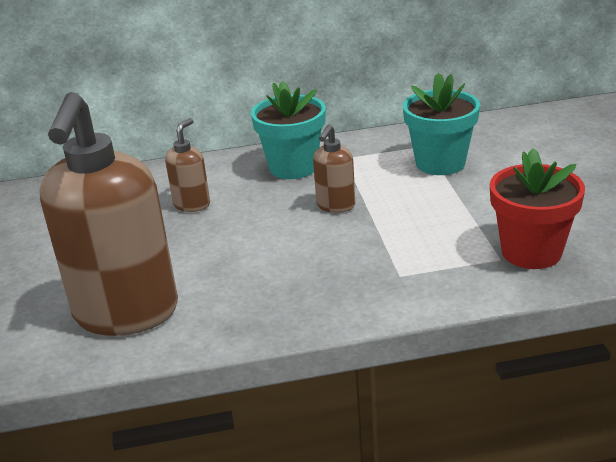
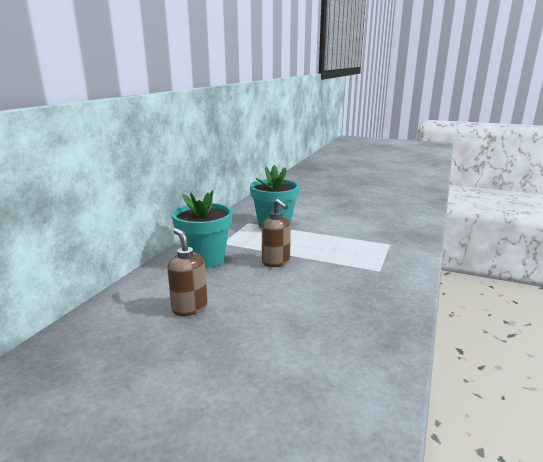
camera: 60 degrees left, 10 degrees down
brown soap dispenser [40,92,178,336] -> none
red flower pot [490,148,585,269] -> none

